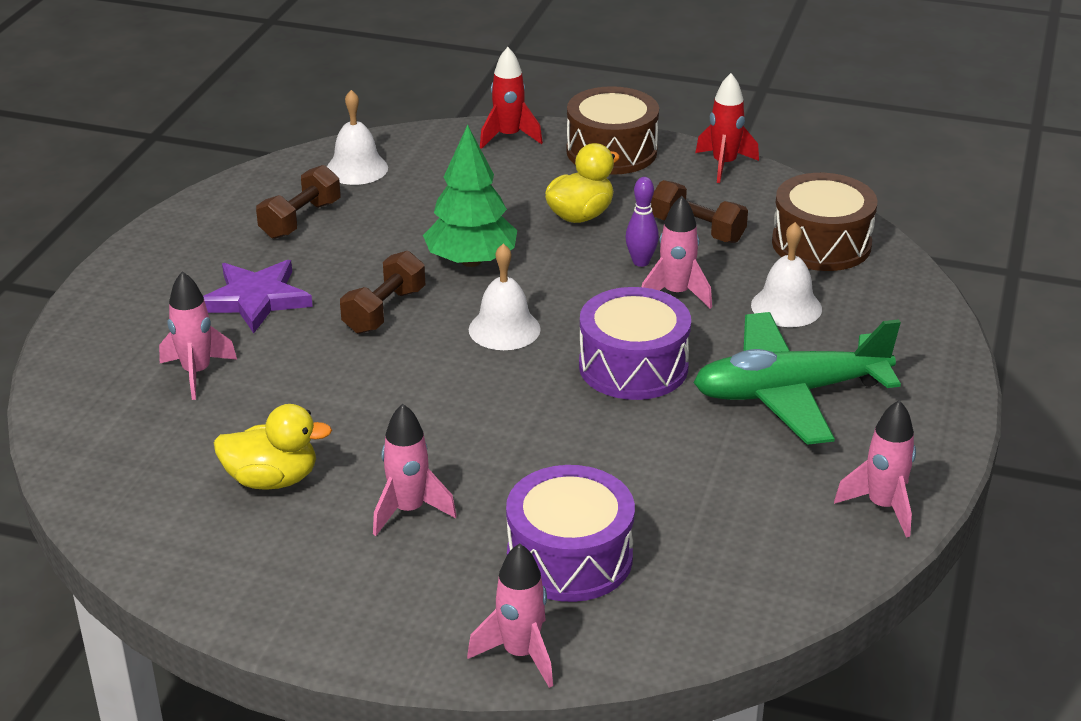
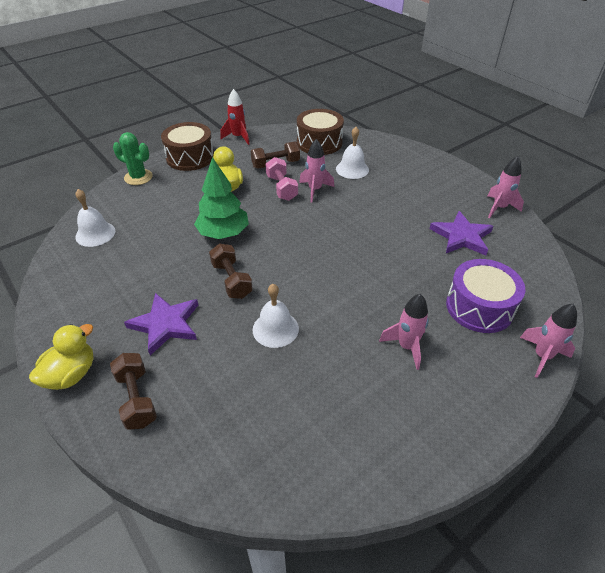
camera: 55 degrees left, 10 degrees up
pink rocket [159,271,237,400] -> none
yellow duck [214,404,332,490] -> yellow duck moved to [29,324,93,390]
brown dumbbell [256,165,341,239] -> brown dumbbell moved to [110,353,157,430]
white bell [469,244,541,350] -> white bell moved to [252,284,299,348]
red rocket [480,47,543,149] -> green cactus [113,132,153,185]
purple drum [579,287,691,400] -> none
purple bowling pin [625,177,659,267] -> pink dumbbell [266,157,298,201]
green plane [693,312,901,445] -> none
none -> purple star [429,211,494,255]

